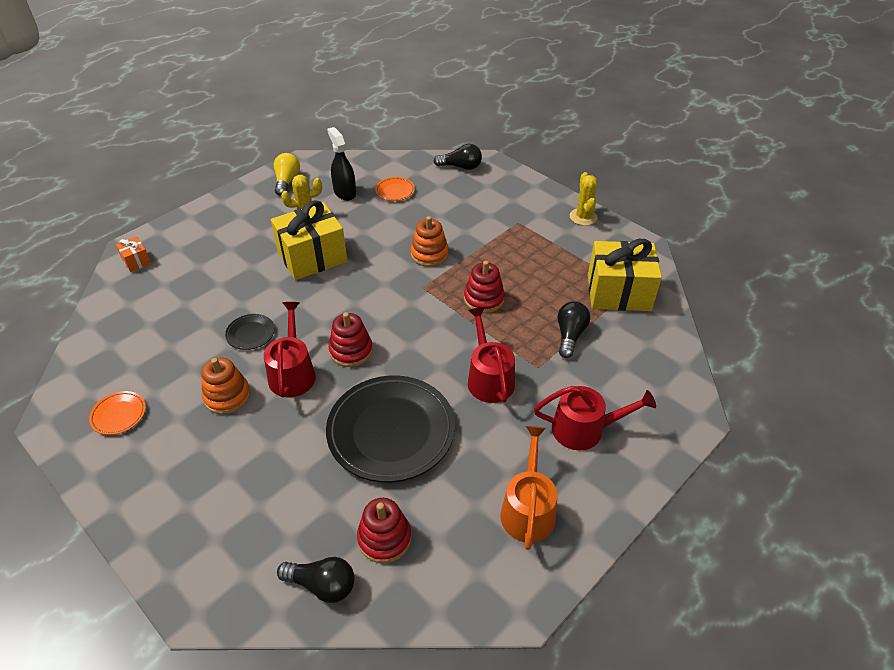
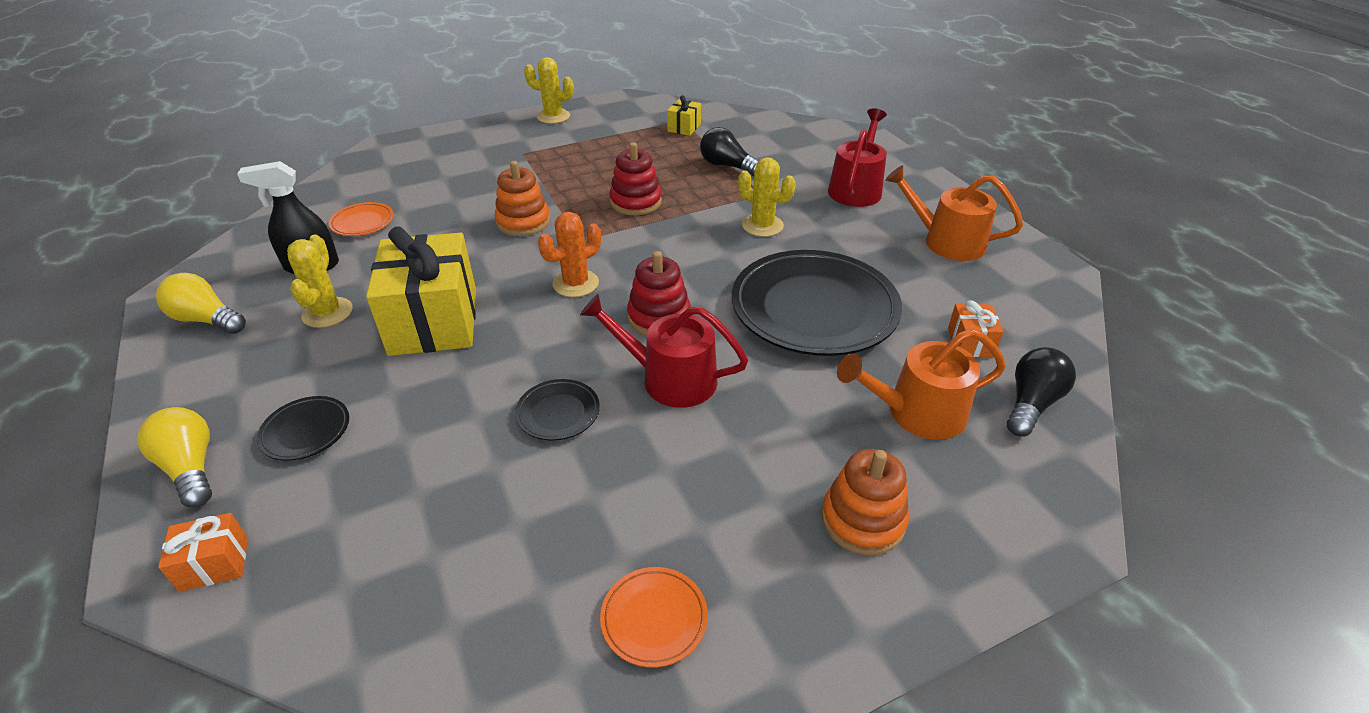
camera: 70 degrees left, 5 degrees down
orange stacking toy [201,358,251,415] -> orange stacking toy moved to [821,449,909,555]
red stacking toy [357,498,412,563] -> orange gift [948,300,1004,357]
black light bulb [433,144,482,170] -> none
red watering can [468,307,515,403] -> yellow cactus [738,157,796,237]
yellow gift [588,239,662,311] -> yellow gift [667,95,701,136], size x0.44
none -> yellow light bulb [137,407,212,507]
none -> black plate [257,396,349,461]
none -> orange cactus [538,212,601,297]
none -> orange watering can [837,329,1006,440]

